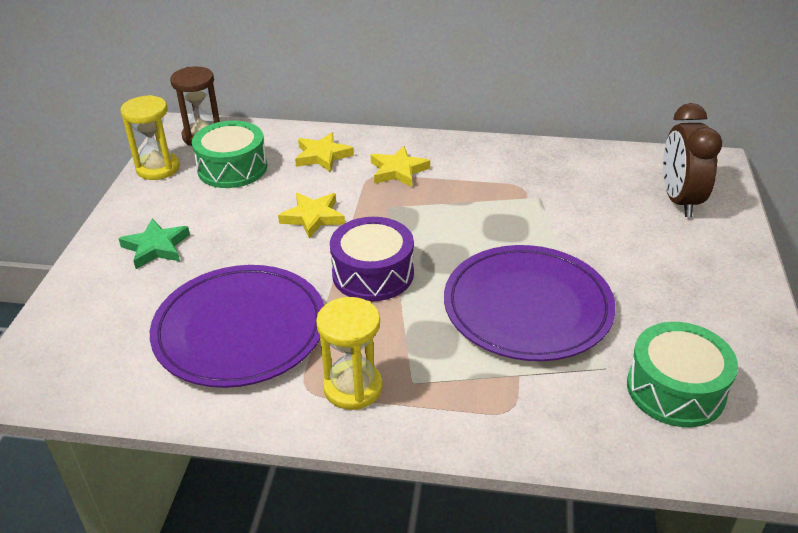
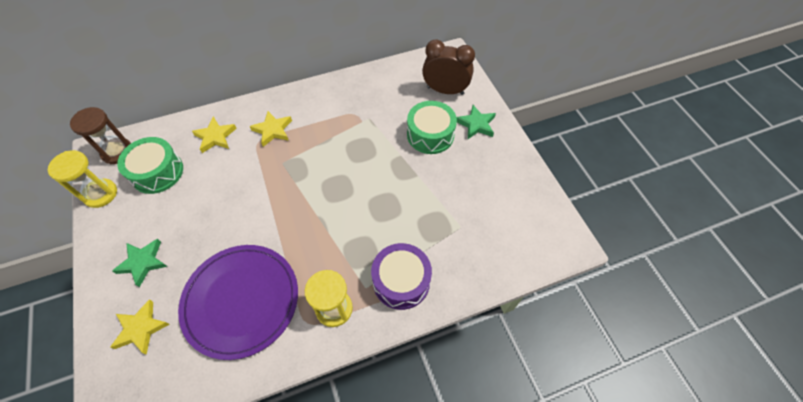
camera: 30 degrees left, 20 degrees up
yellow star [278,193,345,238] -> yellow star moved to [110,299,170,355]
purple drum [330,217,414,301] -> purple drum moved to [371,243,432,310]
purple plate [444,245,616,361] -> none
green drum [627,322,738,427] -> green drum moved to [407,101,457,154]
brown clock [663,103,722,217] -> brown clock turned 135 degrees clockwise [422,39,475,95]
none -> green star [456,105,496,139]

